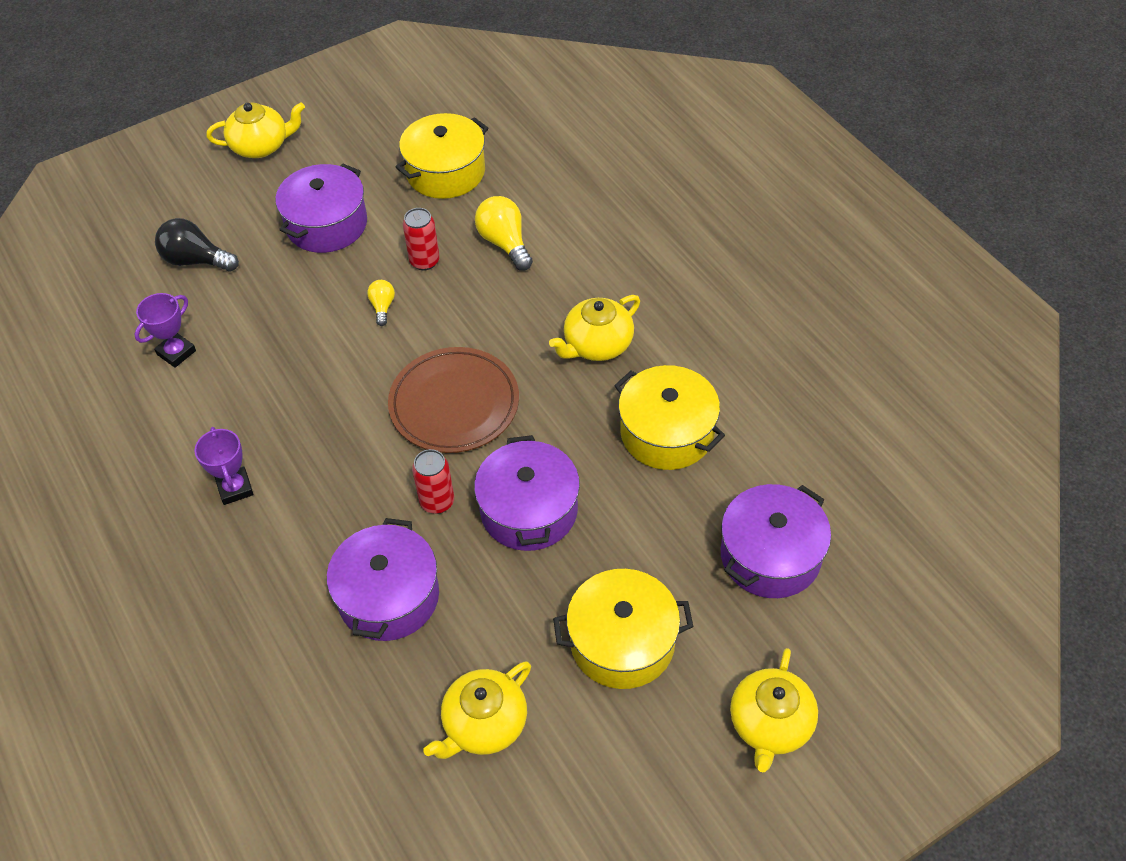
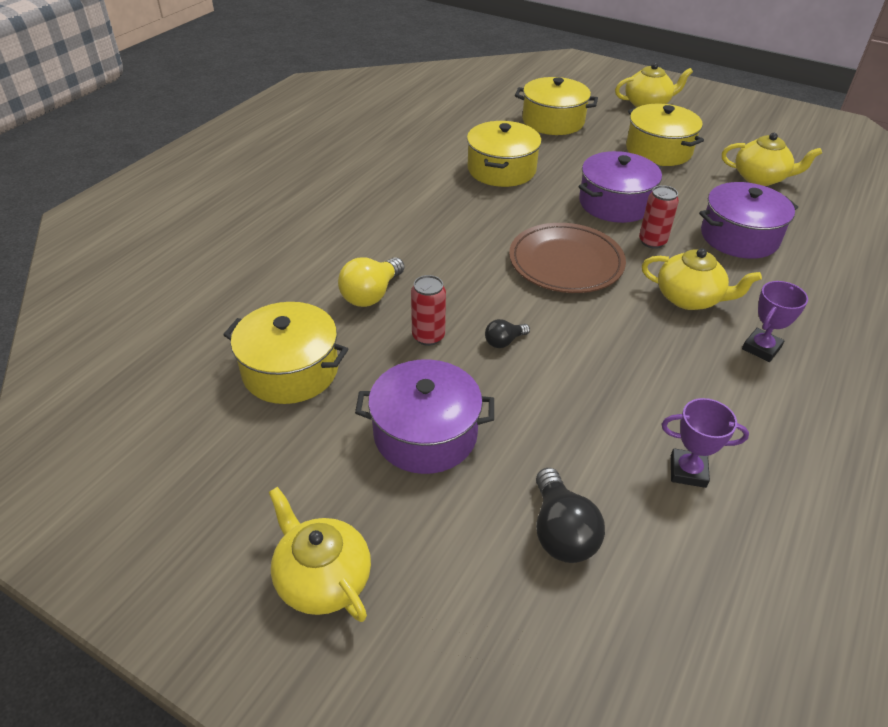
camera: 120 degrees left, 10 degrees down
yellow light bulb [367,280,395,326] -> black light bulb [485,319,530,348]
yellow teapot [549,295,640,361] -> yellow teapot moved to [642,248,762,310]
purple pot [721,484,831,598] -> yellow pot [515,77,598,135]

